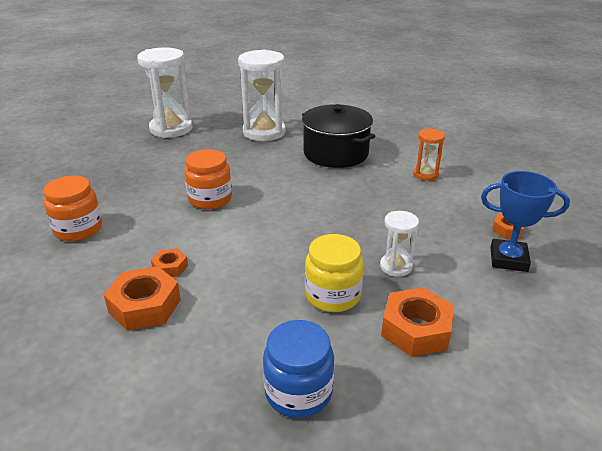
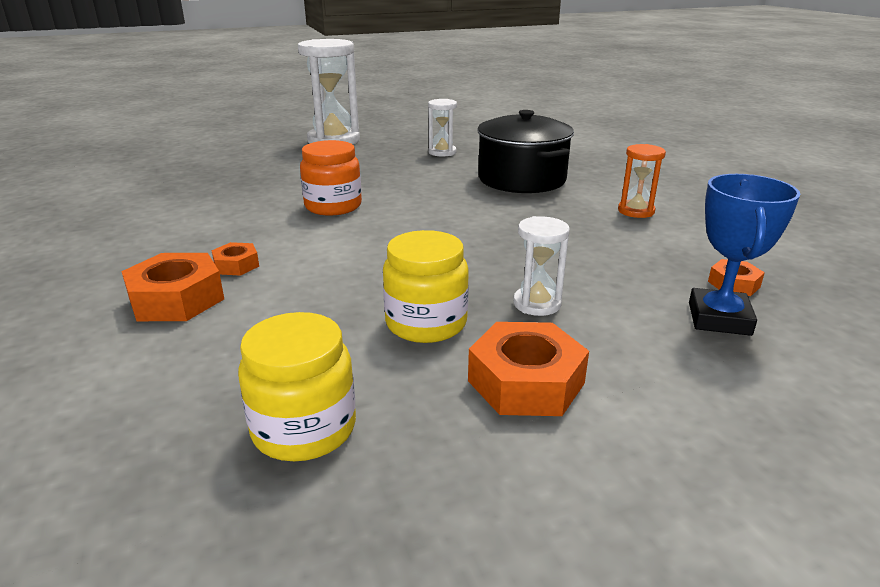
camera: 15 degrees right, 5 degrees down
orange jar [43,176,102,241] -> none
white hourglass [238,50,286,141] -> white hourglass [428,99,457,157], size x0.51
blue jar [263,320,334,418] -> yellow jar [238,312,356,461]
blue trophy [481,171,570,272] -> blue trophy turned 75 degrees clockwise [689,174,800,336]

